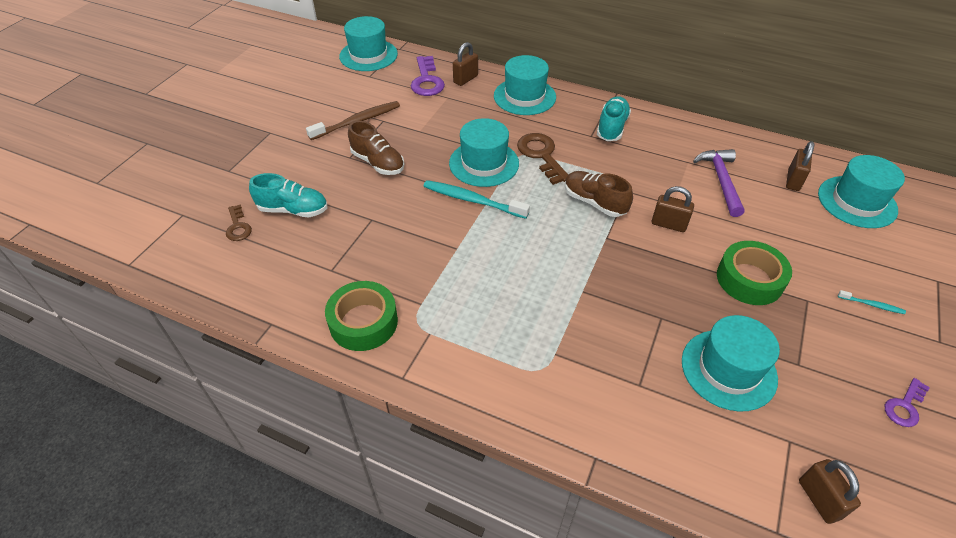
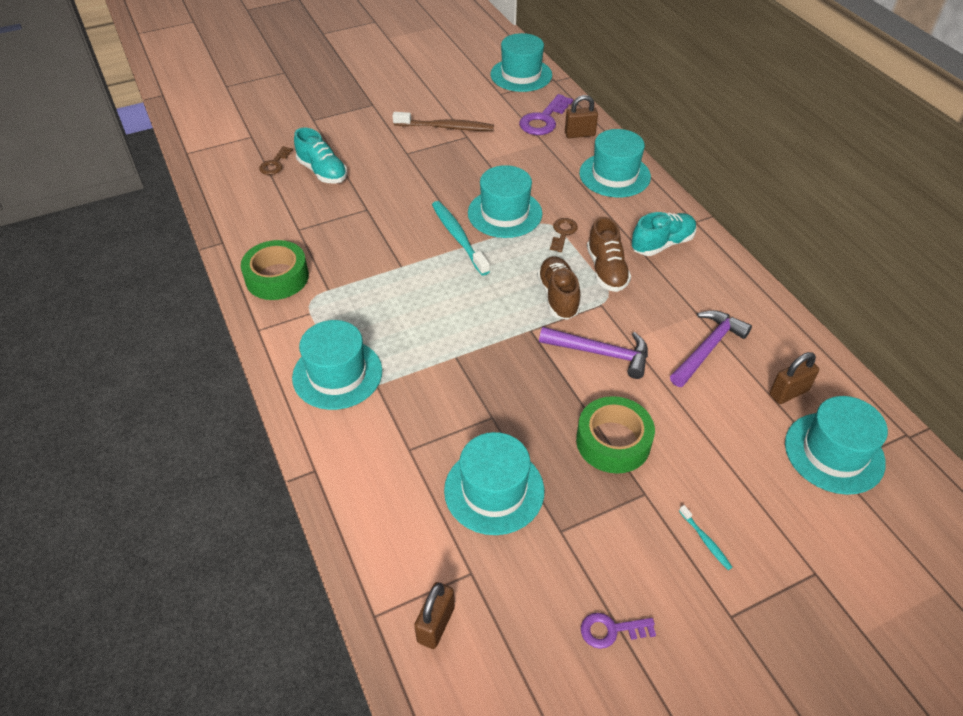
camera: 40 degrees right, 0 degrees up
brown shoe [348,121,404,175] -> brown shoe moved to [587,217,631,292]
brown key [517,133,568,185] -> brown key [550,218,578,252], size x0.59
brown padlock [652,186,694,232] -> purple hammer [539,327,648,379]
none -> turquoise hat [292,320,382,410]

